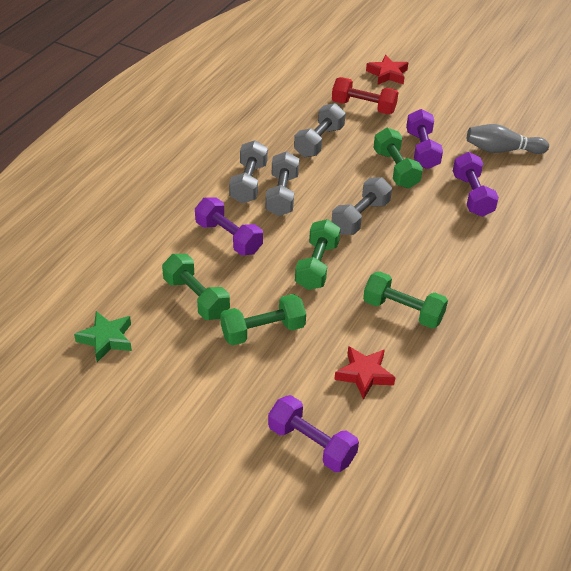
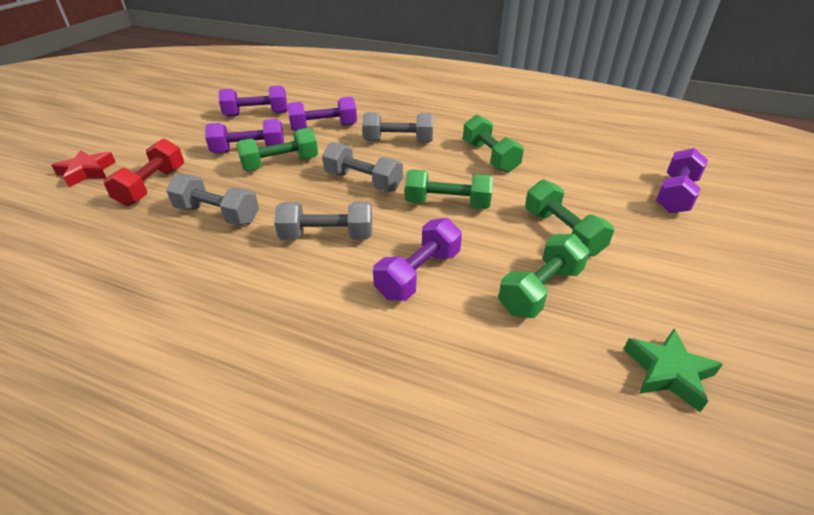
camera: 95 degrees left, 5 degrees down
grey dumbbell [229,140,268,203] -> grey dumbbell moved to [362,112,433,142]
red star [334,346,396,400] -> none
green dumbbell [363,271,448,328] -> green dumbbell turned 45 degrees counterclockwise [463,114,524,173]
grey bowling pin [467,124,549,154] -> purple dumbbell [219,85,288,117]

